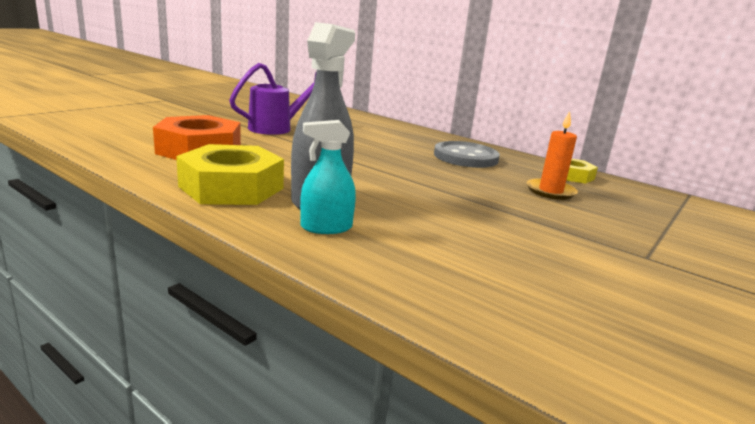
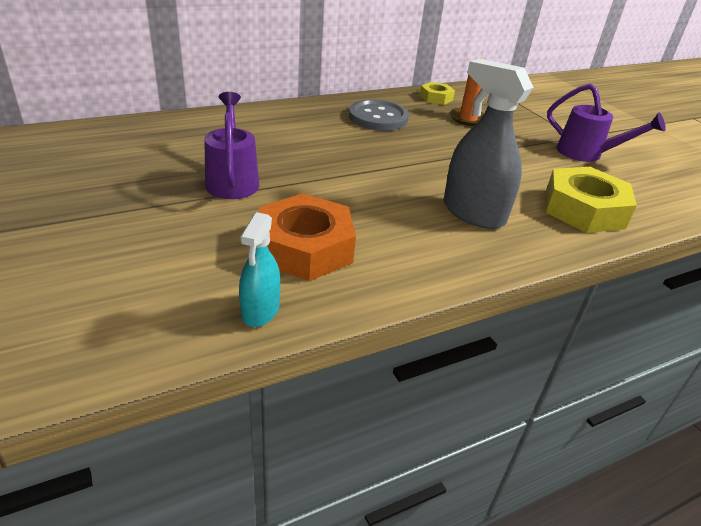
camera: 65 degrees left, 15 degrees up
yellow nut [176,144,284,205] -> yellow nut moved to [545,167,637,233]
turquoise spray bottle [300,120,356,234] -> turquoise spray bottle moved to [239,212,280,327]
none -> purple watering can [547,84,666,162]

